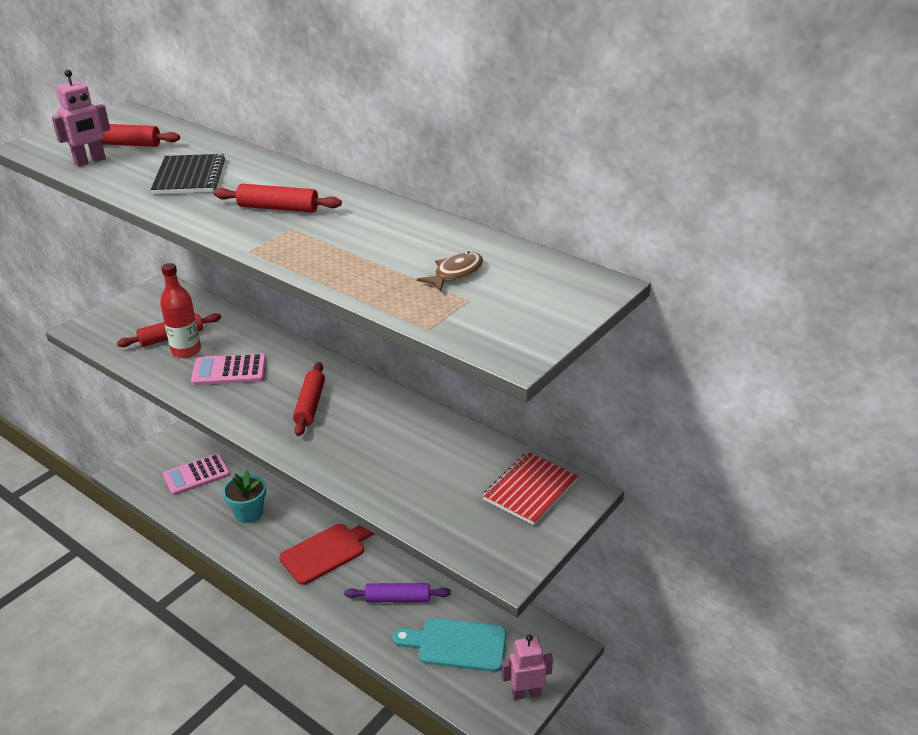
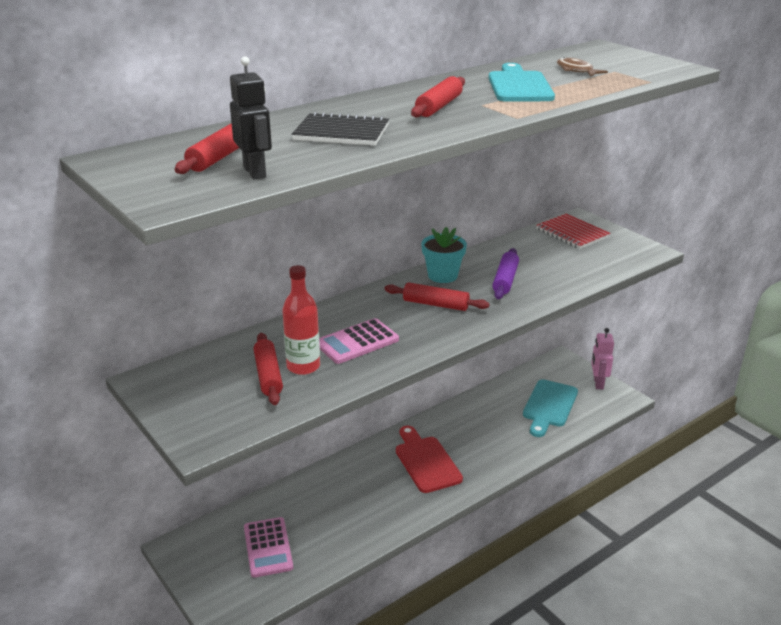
camera: 75 degrees left, 5 degrees down
pink robot [52,70,110,167] -> black robot [230,56,272,180]
pink calculator [191,353,267,385] -> pink calculator turned 45 degrees clockwise [319,318,399,364]
turquoise flower pot [223,470,266,523] -> turquoise flower pot moved to [421,227,467,283]
purple rolling pin [344,583,451,602] -> purple rolling pin moved to [492,248,519,299]
none -> turquoise cutting board [489,63,555,102]

